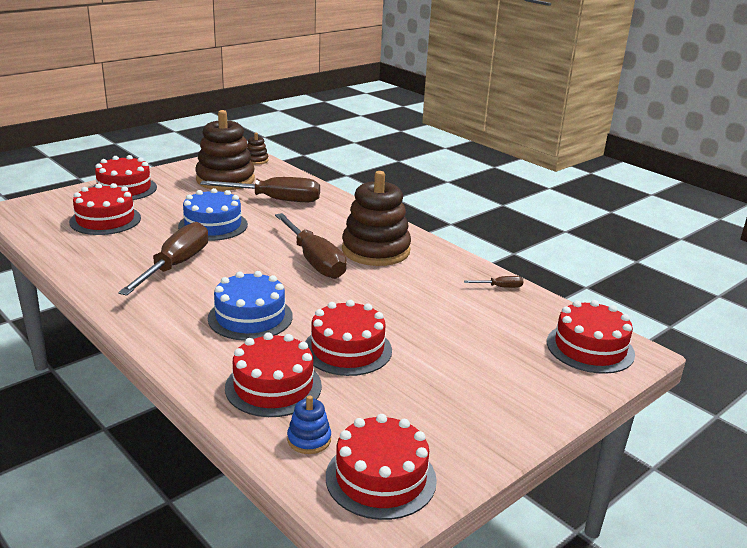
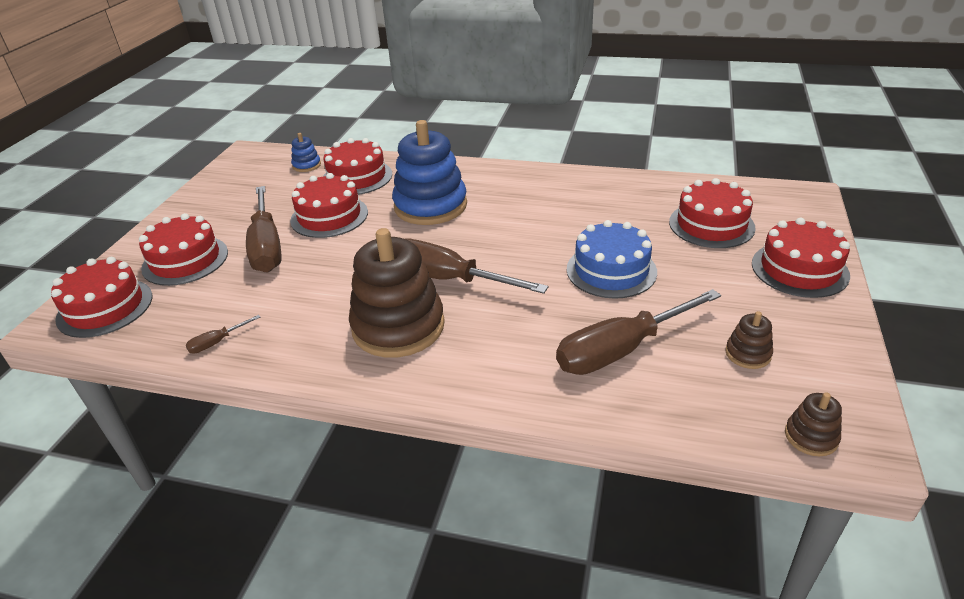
camera: 150 degrees right, 10 degrees up
brown screwdriver [118,222,208,296] -> brown screwdriver moved to [246,186,282,273]
brown stacking toy [195,110,255,190] -> brown stacking toy [725,311,773,369], size x0.43
blue cake [208,271,293,341] -> blue stacking toy [392,120,467,225]
red cake [326,414,437,520] -> red cake moved to [139,213,228,286]

